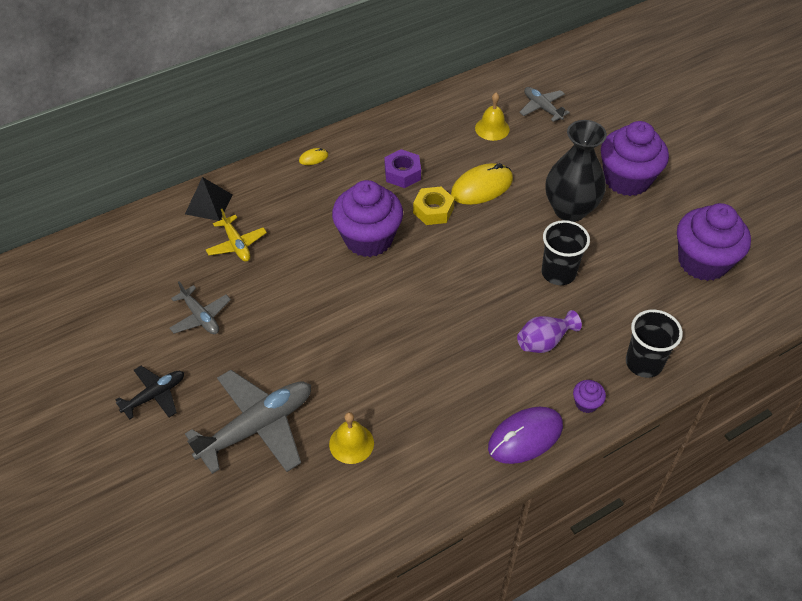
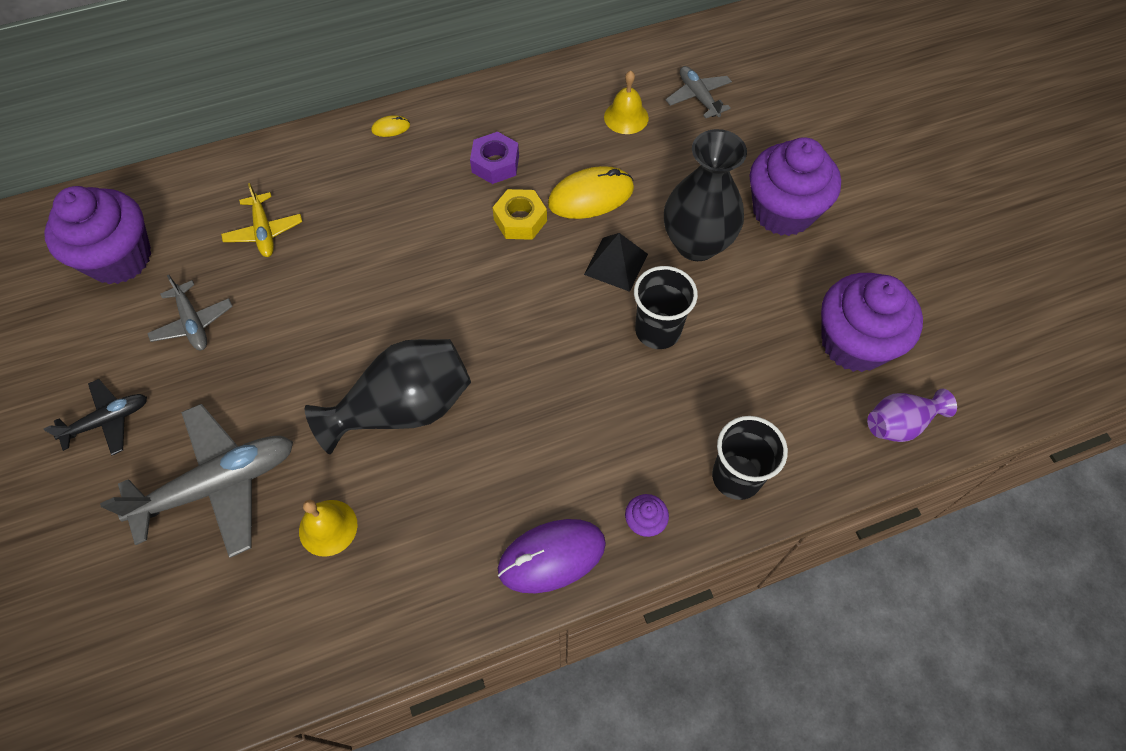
camera: 10 degrees right, 10 degrees up
black pyramid [185,177,233,221] -> black pyramid moved to [584,233,648,292]
purple cupcake [332,180,403,257] -> purple cupcake moved to [44,186,151,284]
purple vase [517,310,582,353] -> purple vase moved to [867,389,957,442]
none -> black vase [305,339,471,454]

